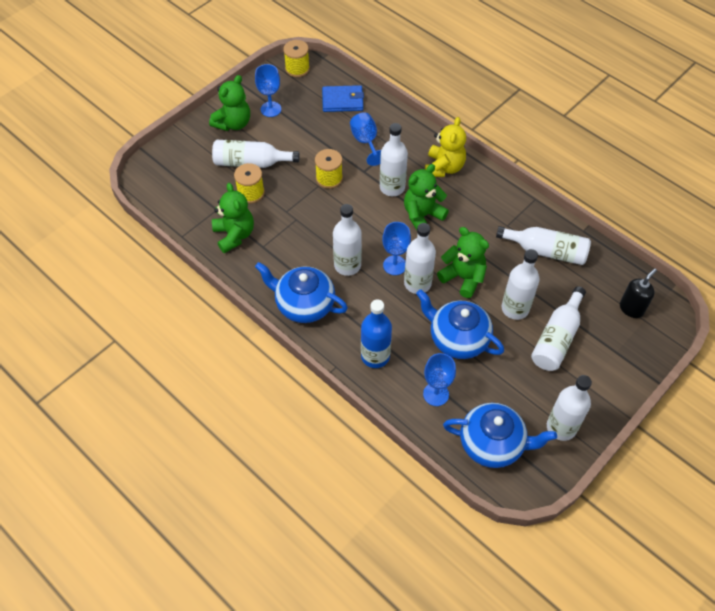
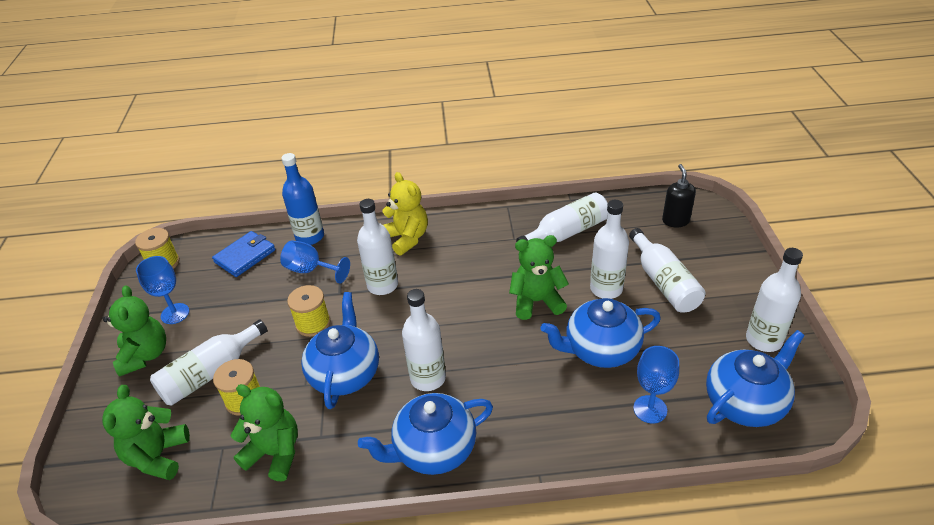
camera: 45 degrees left, 15 degrees down
blue bottle [361,299,392,368] -> blue bottle moved to [281,153,324,245]
blue goblet [382,222,411,275] -> none
green teddy bear [404,164,449,230] -> green teddy bear moved to [102,385,190,480]
white bottle [404,223,436,294] -> none
none -> blue teapot [301,292,379,409]

